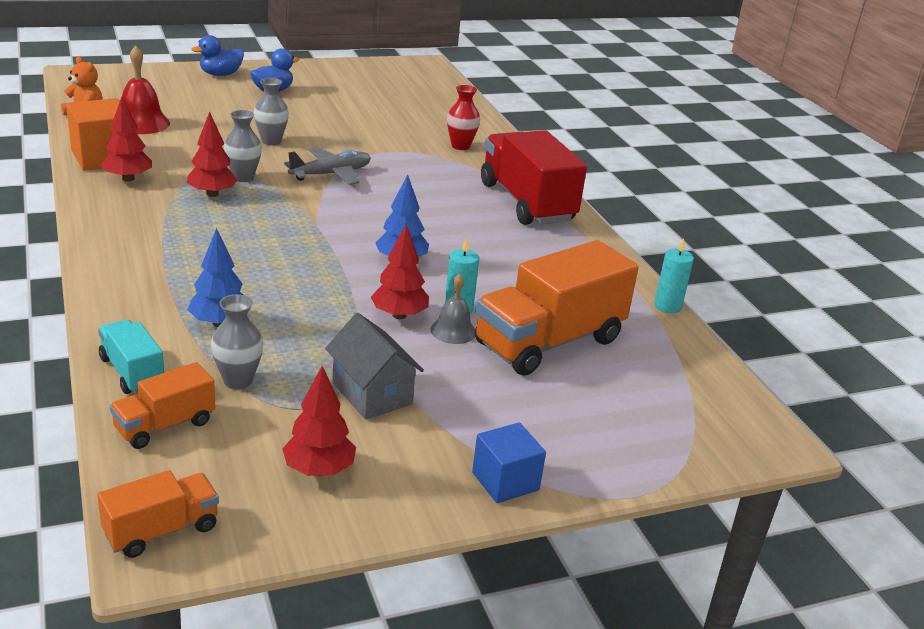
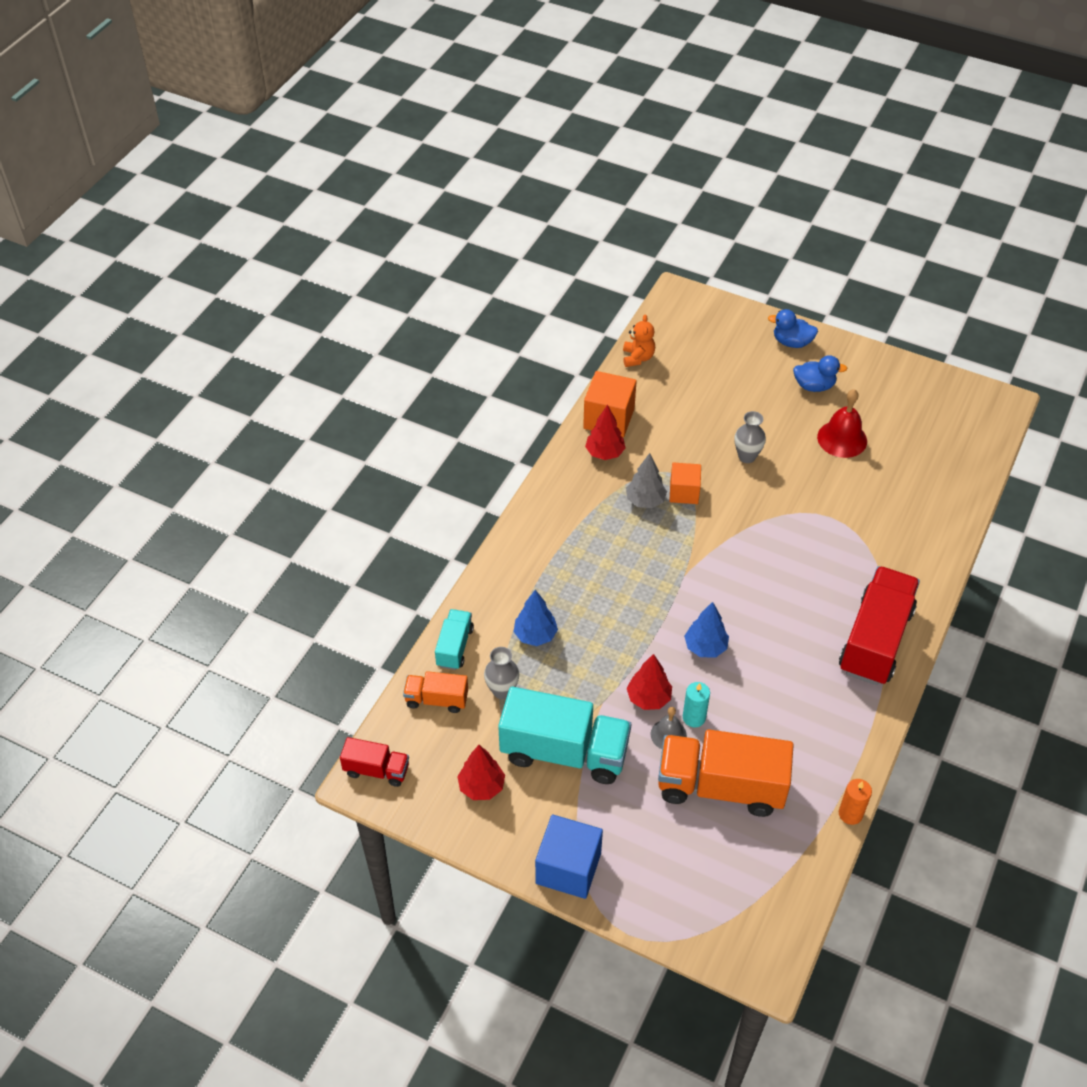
camera: 50 degrees right, 20 degrees up
orange truck [97,470,219,558] -> red truck [340,737,409,787]
red bell [122,46,170,134] -> red bell moved to [817,389,867,458]
red tree [187,111,238,197] -> grey tree [626,453,667,508]
grey vase [224,110,262,182] -> orange cube [669,463,701,504]
grey plane [284,147,371,185] -> none
grey house [325,313,424,420] -> turquoise truck [498,687,631,784]
red vase [447,85,480,150] -> none
blue cube [472,422,546,503] -> blue cube [535,815,603,899], size x1.53
turquoise candle [654,238,694,313] -> orange candle [839,779,872,825]

